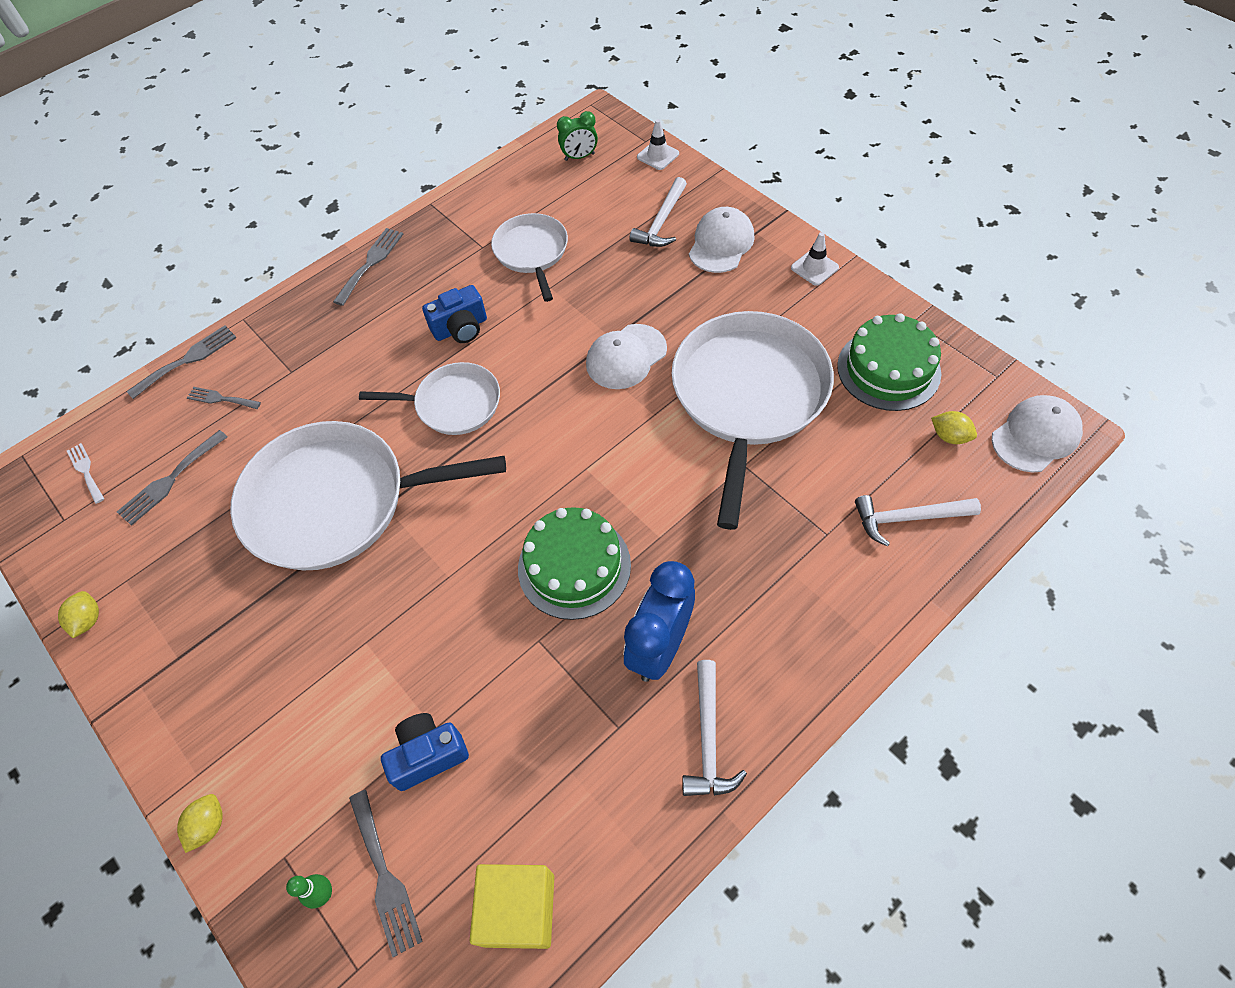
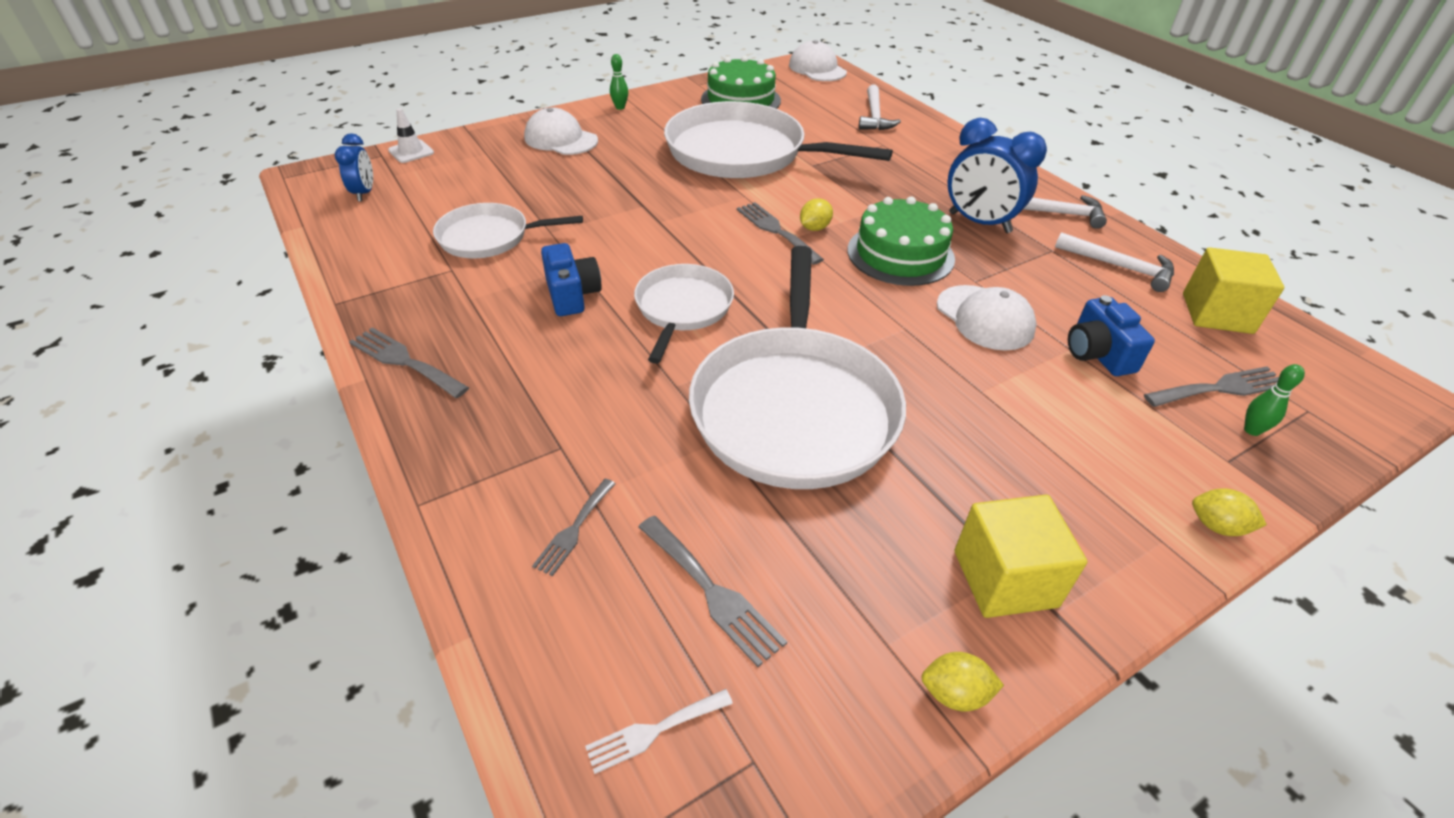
camera: 85 degrees left, 15 degrees down
grey fork [126,325,237,399] -> grey fork moved to [737,202,824,265]
green clock [557,111,598,161] -> blue clock [335,133,373,202]
white cap [586,324,667,389] -> white cap moved to [937,285,1036,351]
white hammer [630,177,687,247] -> white hammer moved to [1055,232,1174,292]
white traffic cone [791,232,839,286] -> green bowling pin [610,54,628,110]
yellow lemon [931,411,977,444] -> yellow lemon moved to [800,198,833,231]
none -> yellow cube [955,495,1087,618]

